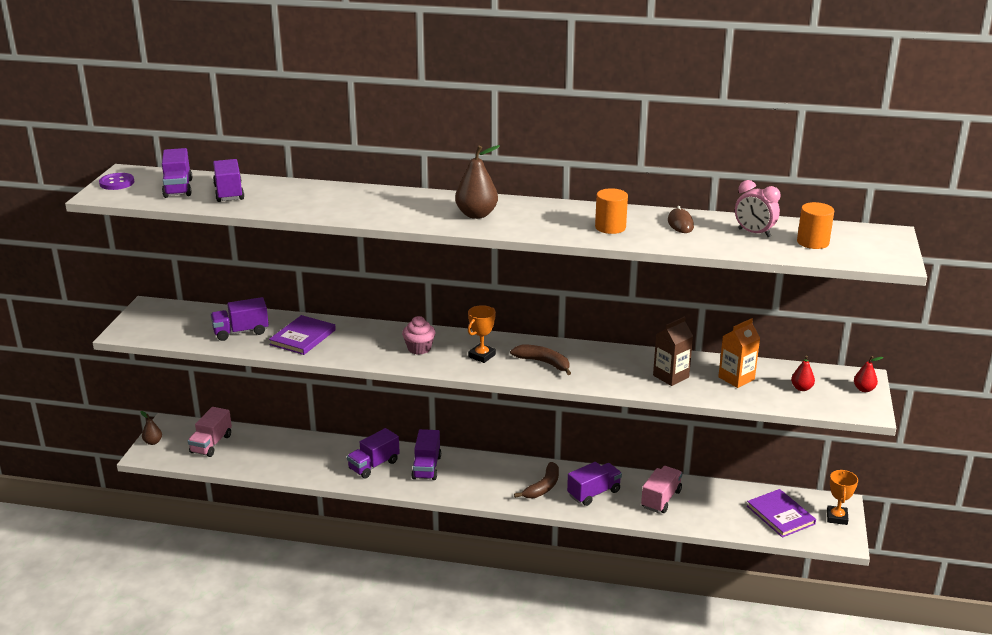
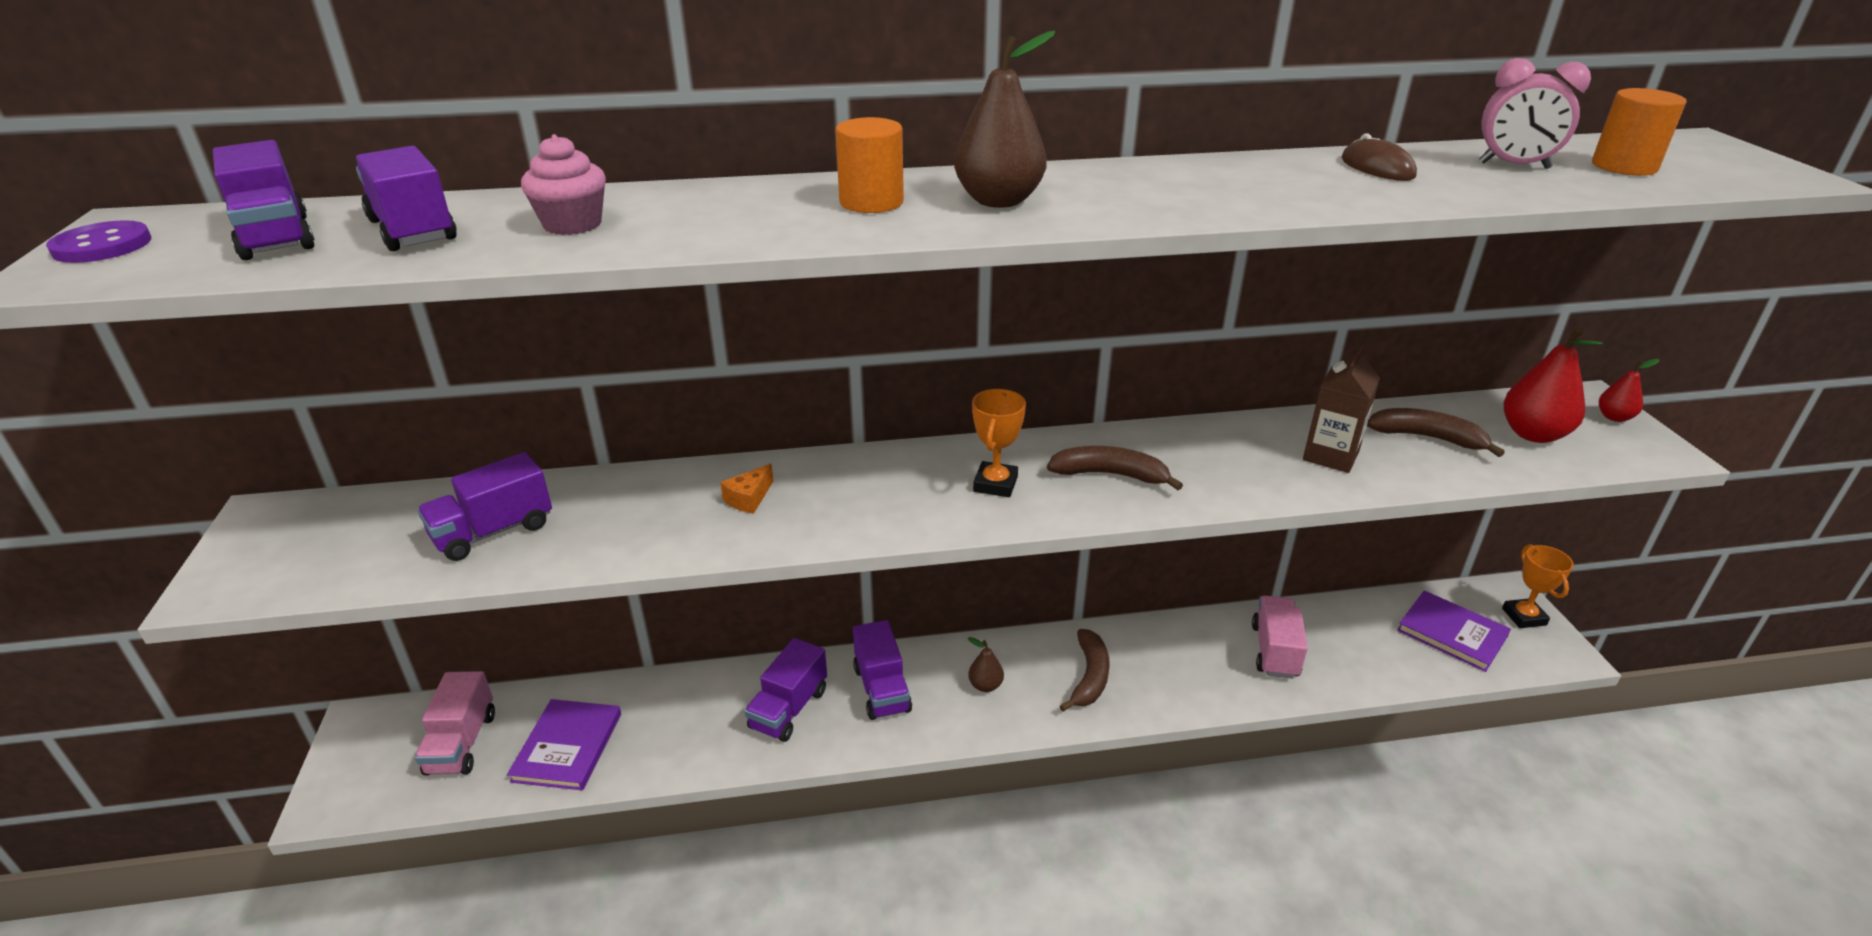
camera: 20 degrees left, 5 degrees up
brown pear [140,411,162,445] -> brown pear moved to [968,637,1004,692]
purple book [269,315,336,355] -> purple book moved to [507,699,621,790]
pink cupcake [402,316,435,355] -> pink cupcake moved to [521,134,606,235]
purple truck [567,462,622,506] -> none
orange cylinder [595,188,628,234] -> orange cylinder moved to [835,117,904,213]
orange carton [718,318,760,388] -> brown banana [1367,408,1505,457]
red pear [791,356,815,391] -> red pear [1503,327,1603,443], size x1.83
none -> orange cheese [720,464,773,514]

